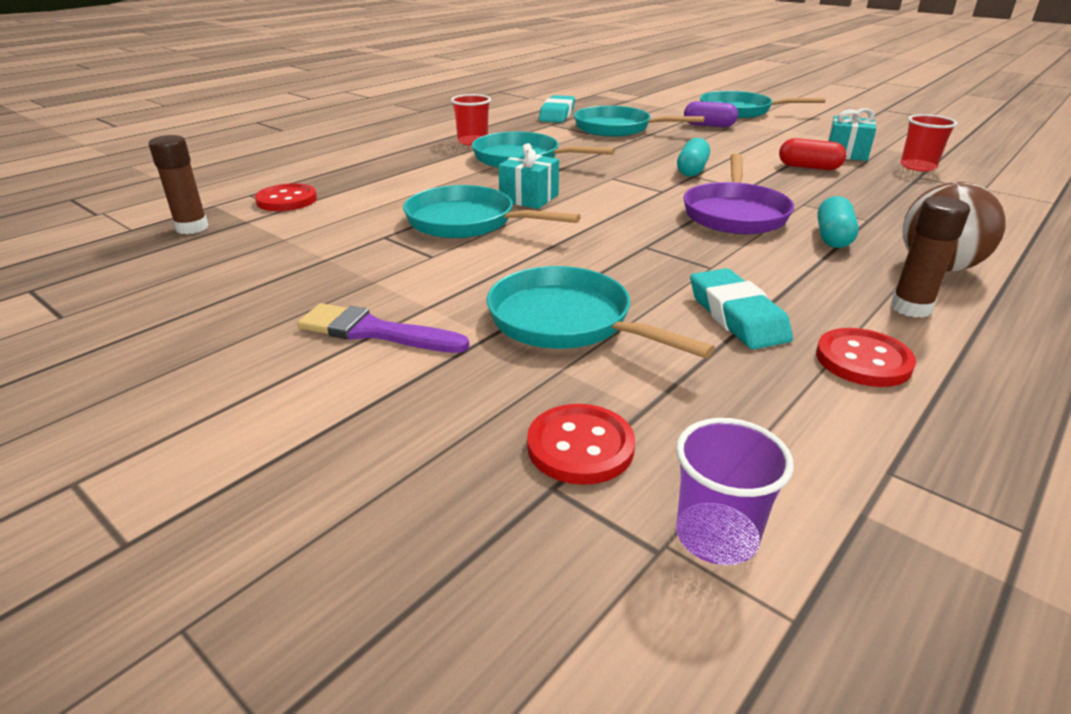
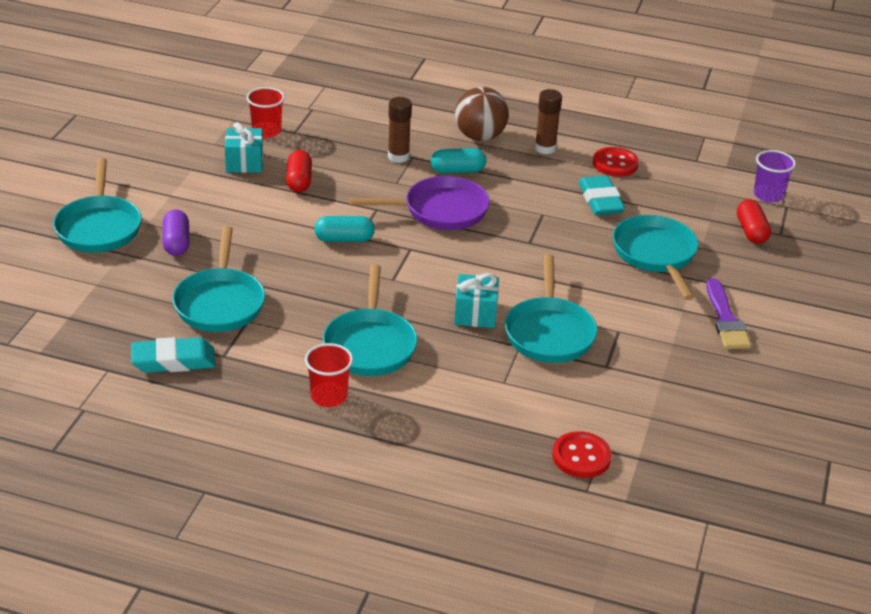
camera: 115 degrees left, 5 degrees up
brown glue stick [148,135,209,234] -> brown glue stick moved to [388,97,412,163]
turquoise pan [487,266,715,358] -> turquoise pan turned 150 degrees clockwise [613,215,698,300]
red button [527,404,635,485] -> red capsule [737,199,771,244]
turquoise eraser [690,268,793,349] -> turquoise eraser turned 60 degrees counterclockwise [579,175,625,215]

